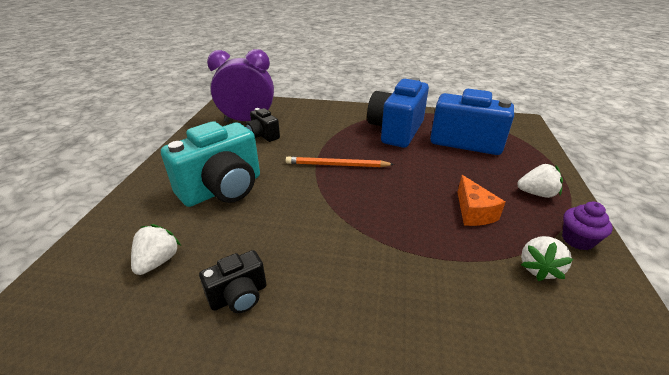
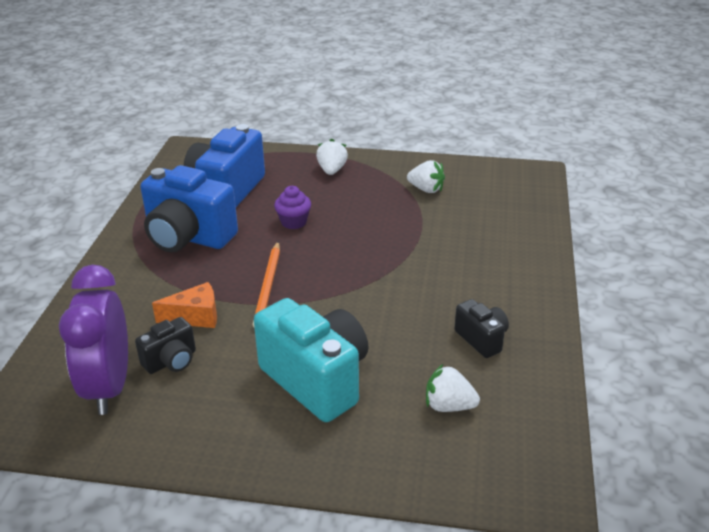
camera: 90 degrees left, 0 degrees up
orange cheese [457,175,505,226] -> orange cheese moved to [152,282,217,328]
purple cupcake [562,202,613,250] -> purple cupcake moved to [274,186,311,229]

